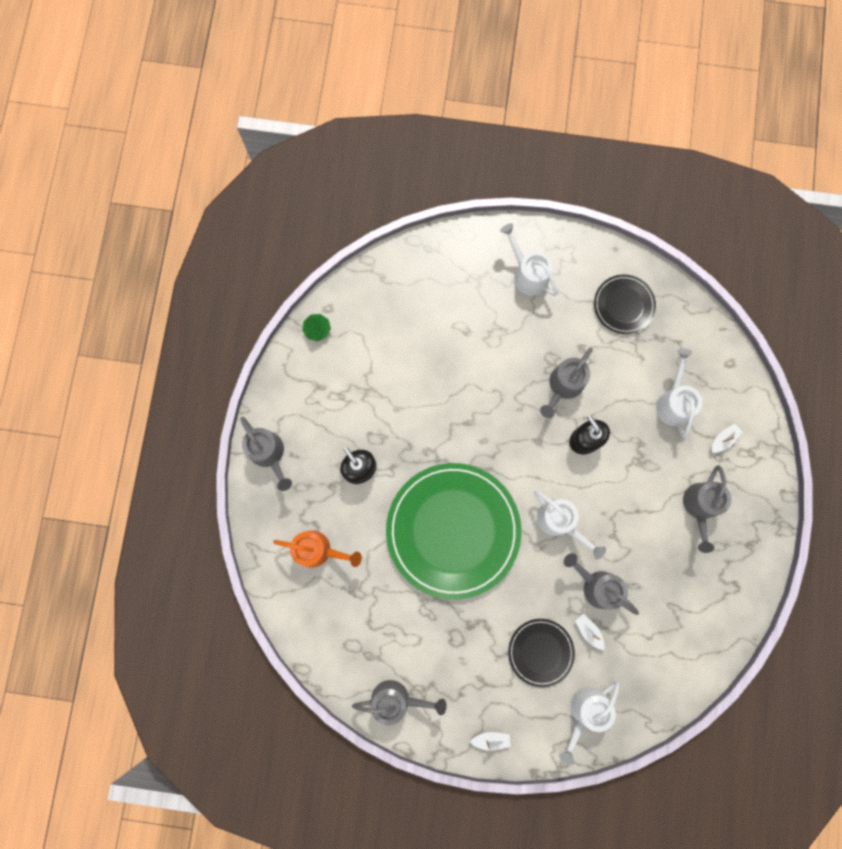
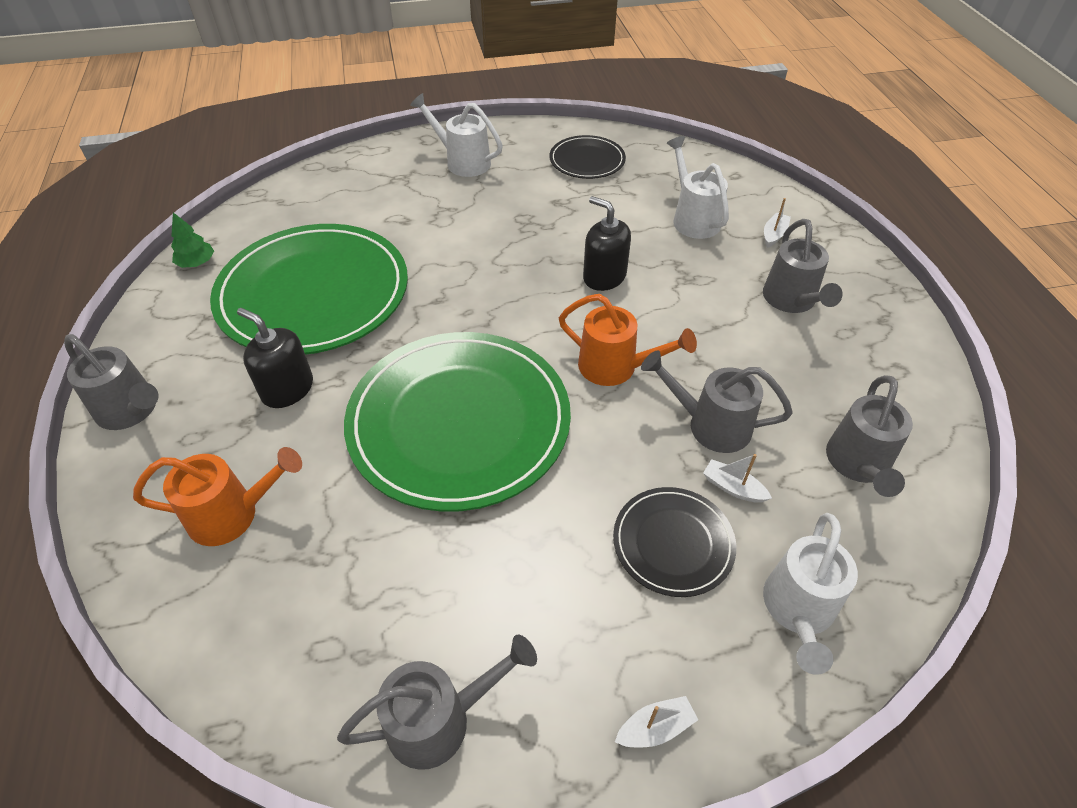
camera: 20 degrees left, 30 degrees down
white watering can [534,490,606,560] -> orange watering can [559,294,697,386]
grey watering can [540,348,592,418] -> grey watering can moved to [826,375,913,497]
none -> green plate [210,224,408,355]

